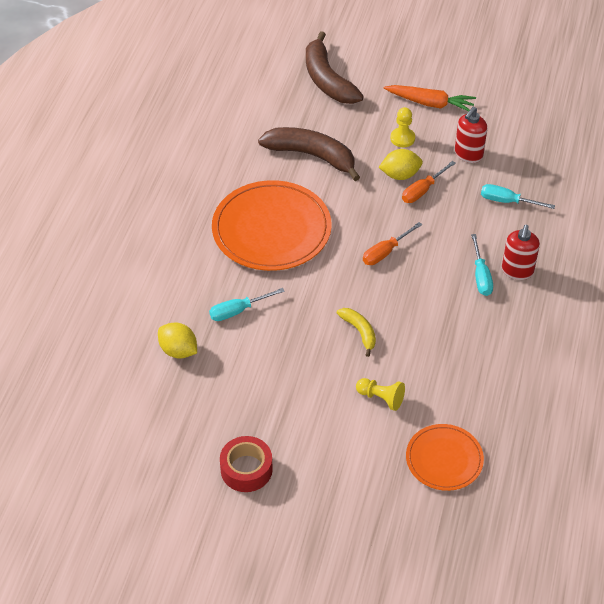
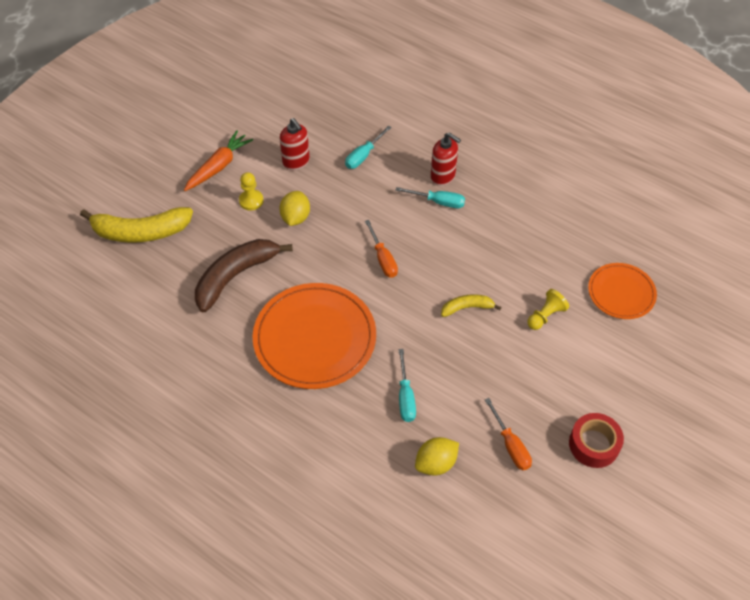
camera: 70 degrees left, 5 degrees up
brown banana [306,31,364,104] -> yellow banana [80,207,193,243]
orange screwdriver [402,161,456,203] -> orange screwdriver moved to [485,398,532,470]

